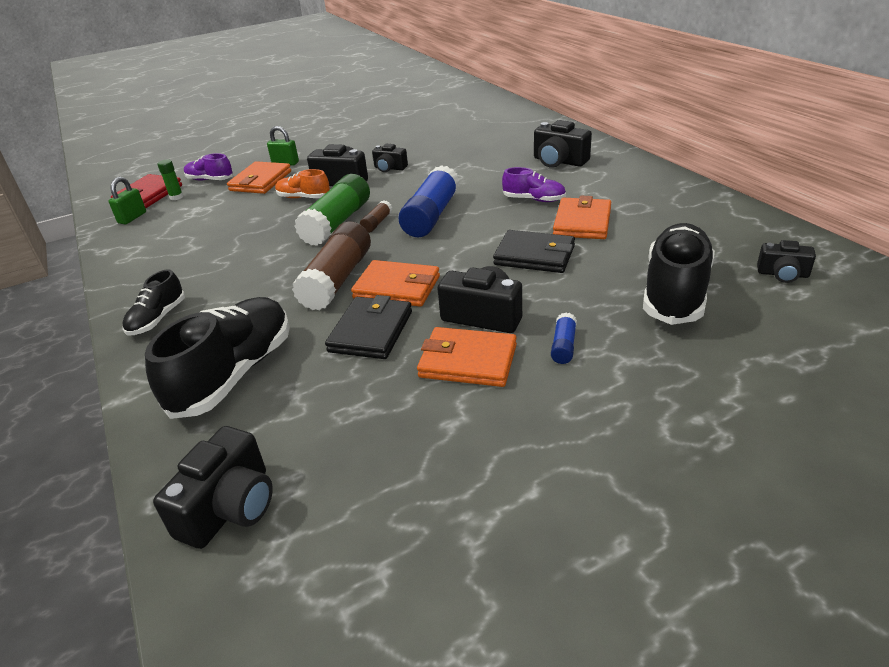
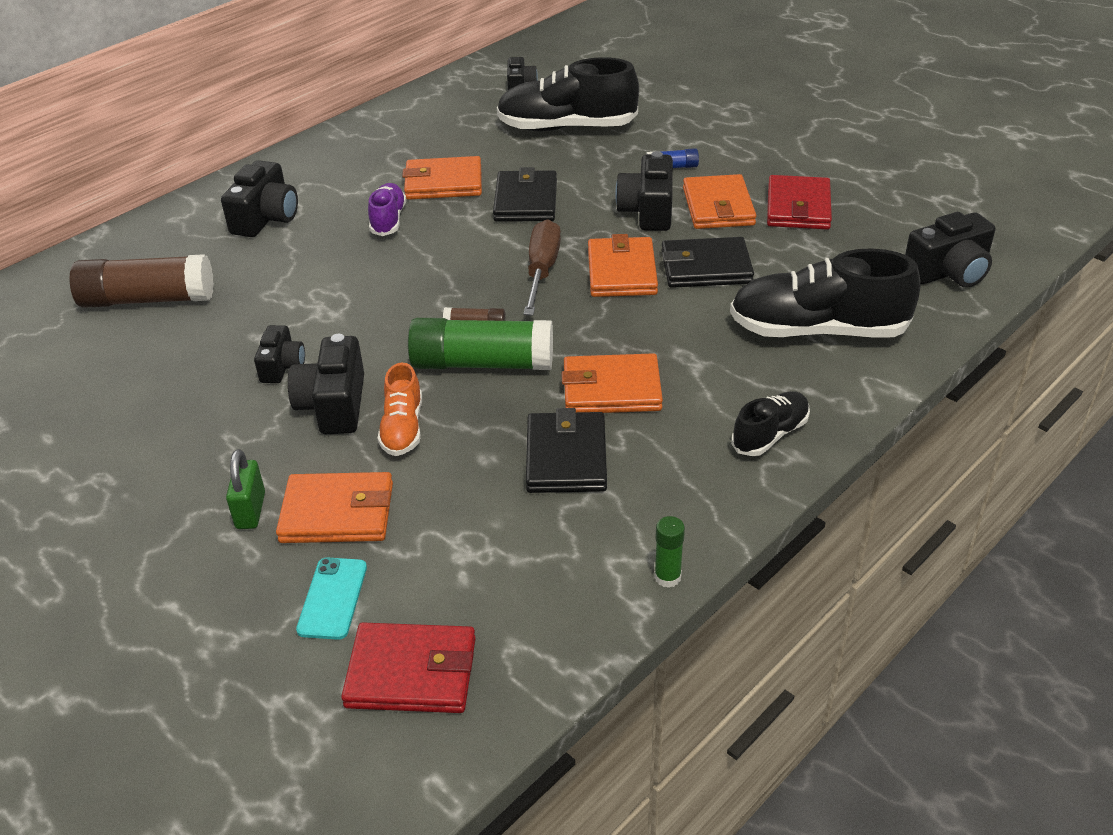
camera: 110 degrees left, 5 degrees up
green padlock [109,177,146,224] -> none
black shoe [122,269,185,336] -> black shoe turned 45 degrees counterclockwise [731,391,810,456]
black camera [153,426,273,549] -> black camera turned 150 degrees clockwise [905,212,995,288]
green glue stick [157,160,183,200] -> green glue stick moved to [654,516,685,588]
purple shoe [184,153,233,180] -> turquoise phone [296,557,367,640]
brown glue stick [292,221,371,311] -> brown glue stick moved to [69,254,214,308]
blue glue stick [398,165,460,237] -> none
none -> brown screwdriver [523,219,561,315]
none -> black wallet [526,408,607,493]
none -> orange wallet [562,353,663,413]
none -> red wallet [767,175,832,230]

